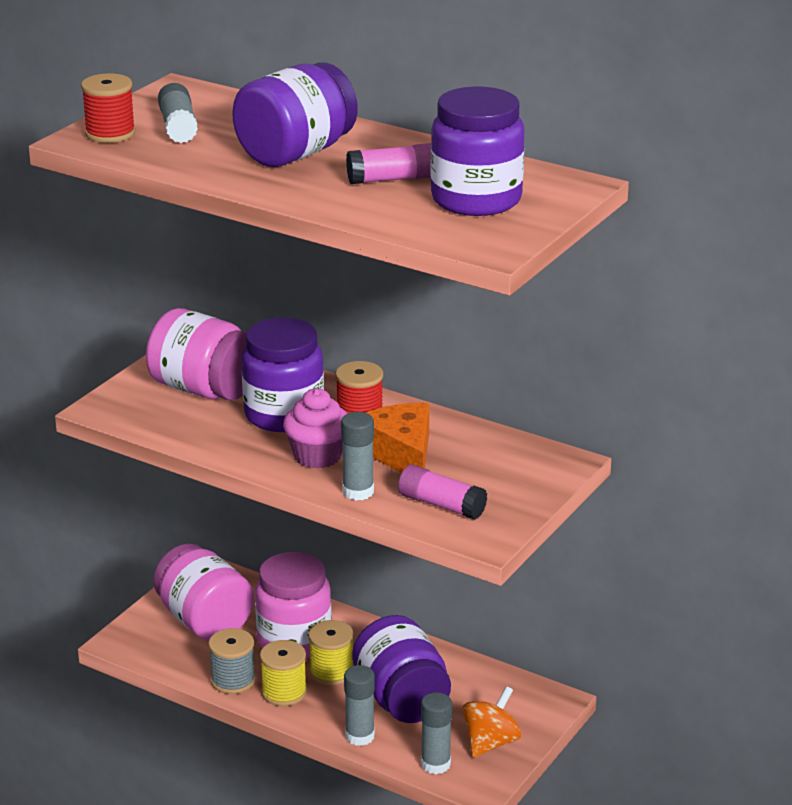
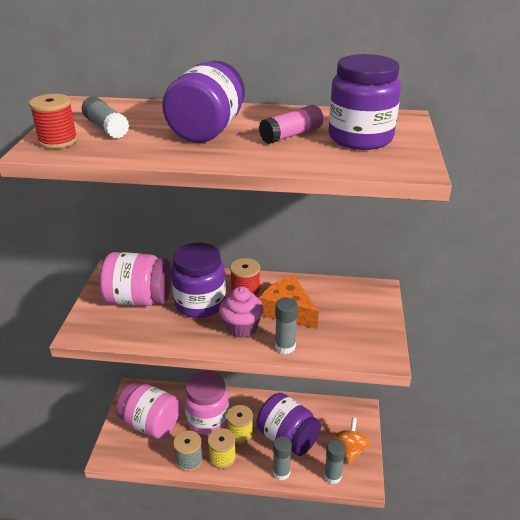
camera: 25 degrees left, 5 degrees up
pink glue stick [398,465,487,520] -> none

